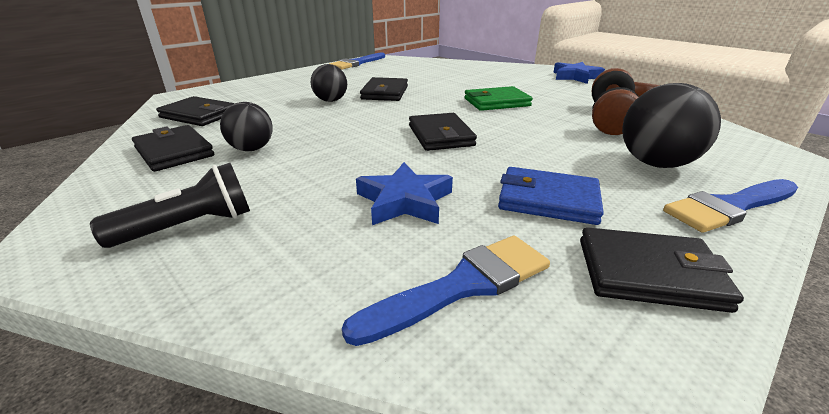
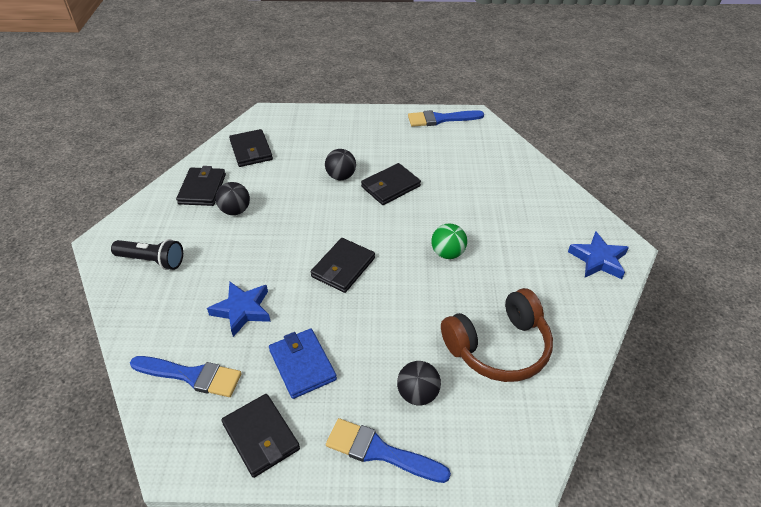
camera: 45 degrees right, 15 degrees up
green wallet [464,86,533,111] -> green ball [431,223,467,259]
black ball [622,83,721,168] -> black ball [397,361,441,405], size x0.64

